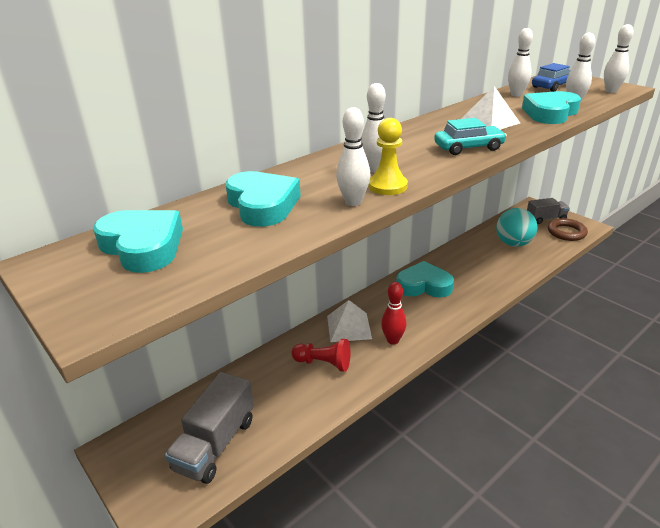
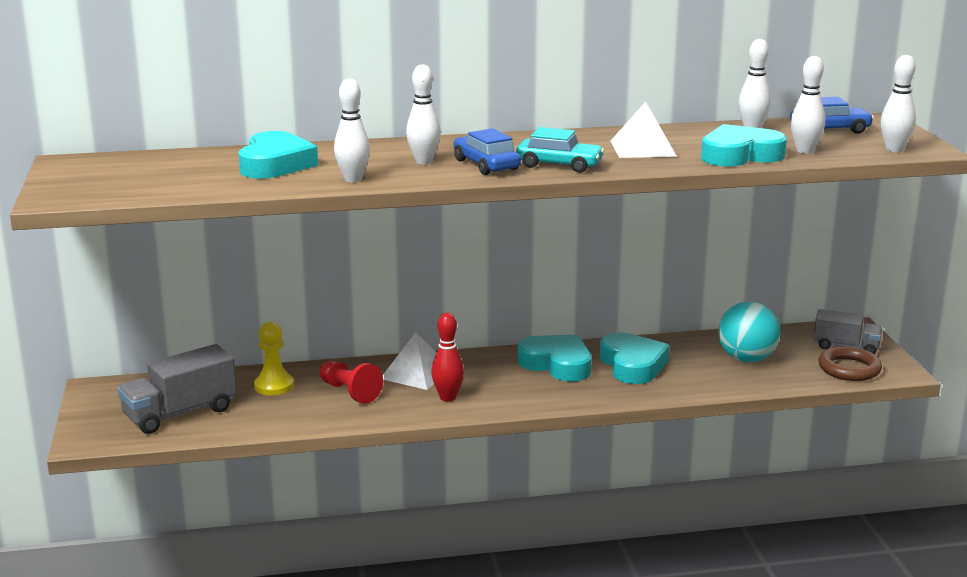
camera: 30 degrees right, 10 degrees down
turquoise heart [93,210,183,273] -> turquoise heart moved to [600,332,669,384]
yellow pawn [369,118,408,195] -> yellow pawn moved to [254,322,294,395]
none -> blue car [454,128,521,175]

